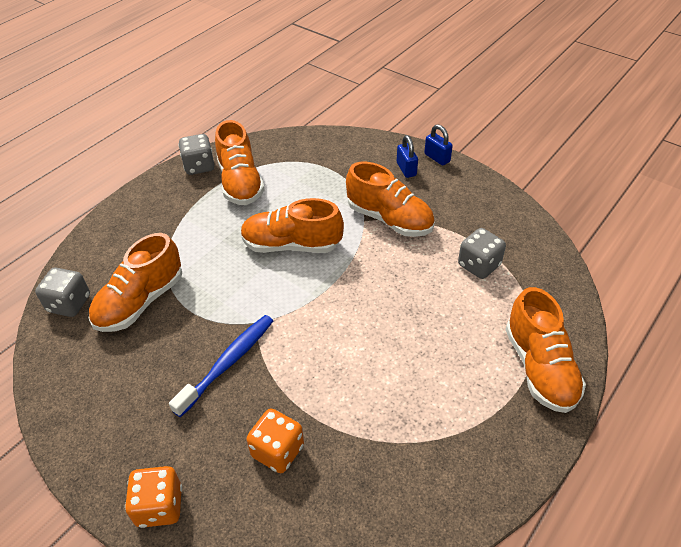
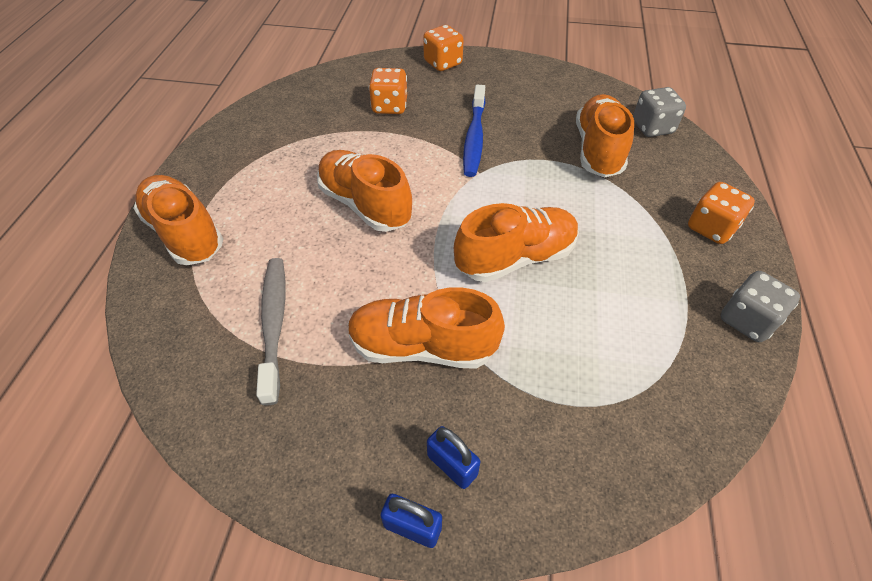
camera: 150 degrees right, 5 degrees up
orange shoe [215,120,265,205] -> orange shoe moved to [317,150,412,232]
grey dice [458,228,506,279] -> grey toothbrush [256,258,286,405]
none -> orange dice [688,182,755,244]

